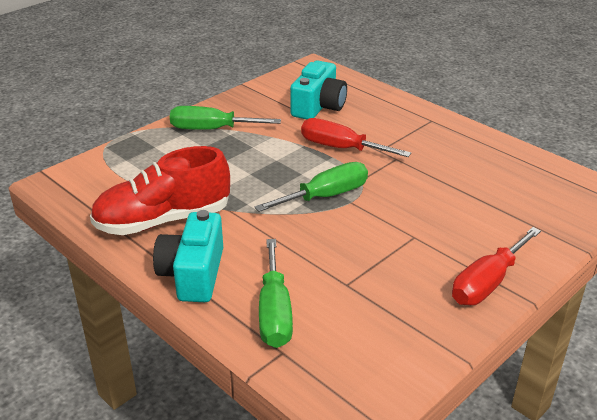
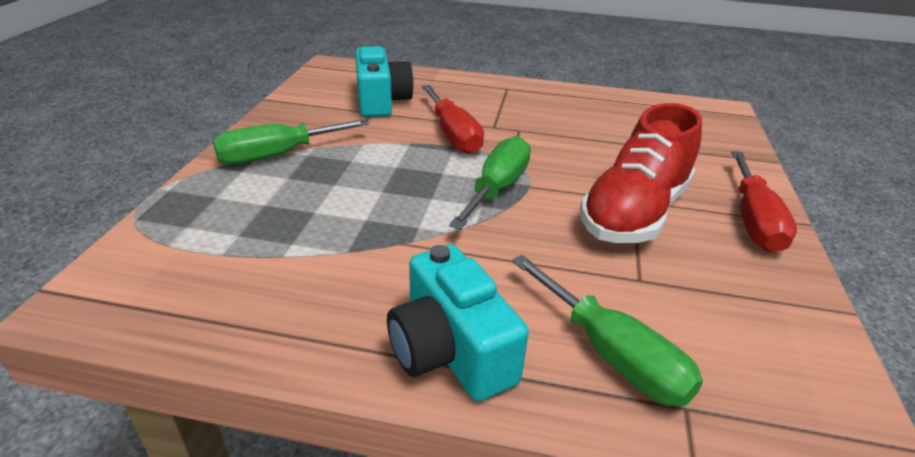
camera: 35 degrees left, 0 degrees up
red shoe [90,146,230,235] -> red shoe moved to [580,103,702,243]
red screwdriver [301,118,411,157] -> red screwdriver turned 105 degrees counterclockwise [422,85,484,154]

